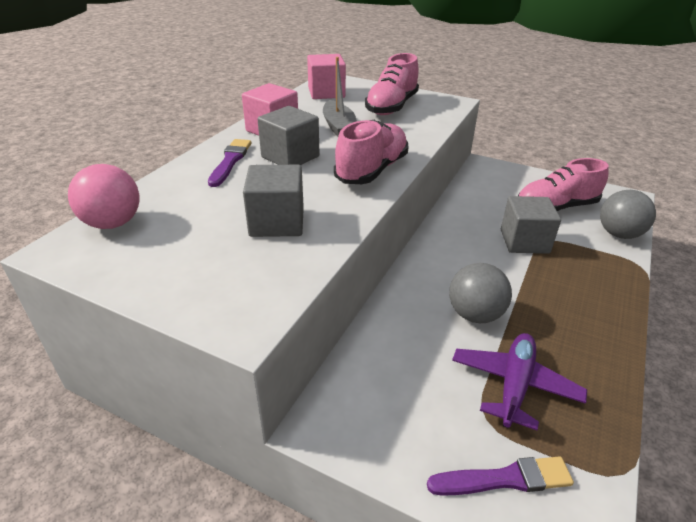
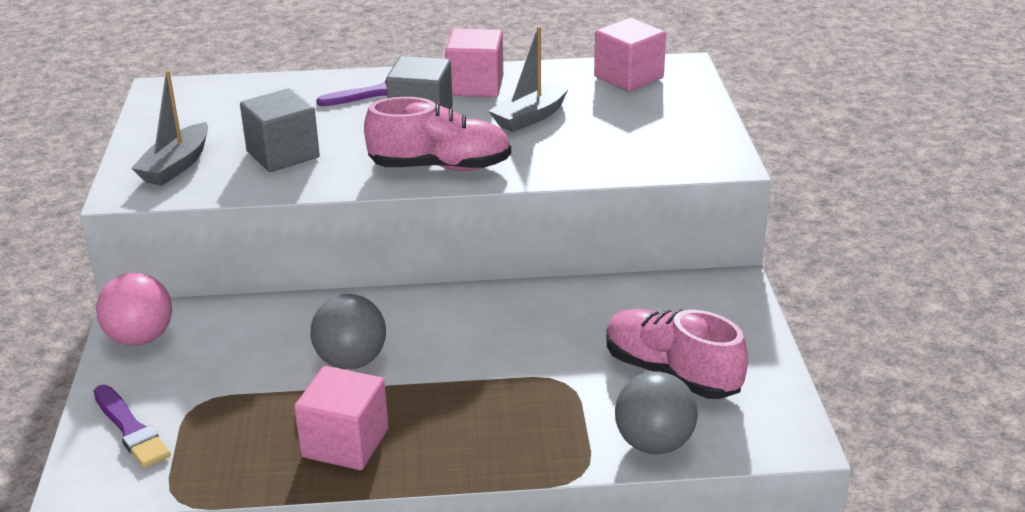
camera: 60 degrees right, 5 degrees down
pink ball [68,164,140,229] -> pink ball moved to [96,273,172,346]
pink shoe [365,53,419,115] -> none
purple plane [452,333,587,430] -> none
grey cube [501,196,561,254] -> none
none -> grey boat [131,70,208,186]
none -> pink cube [294,366,388,470]

